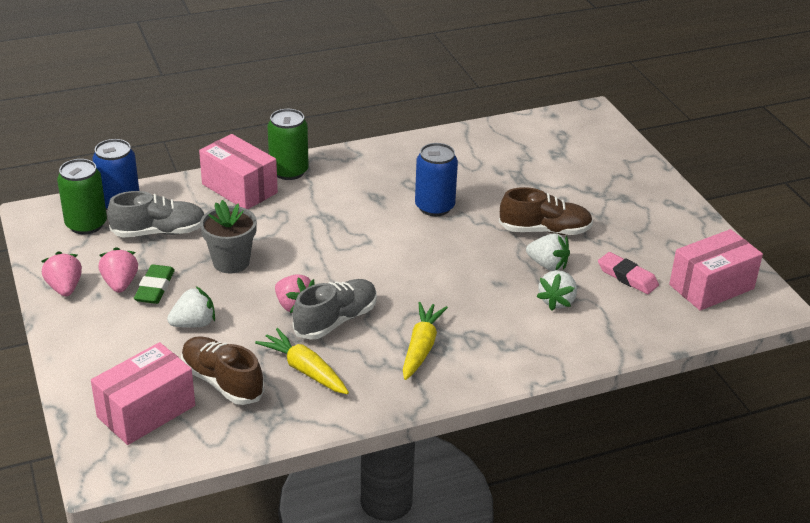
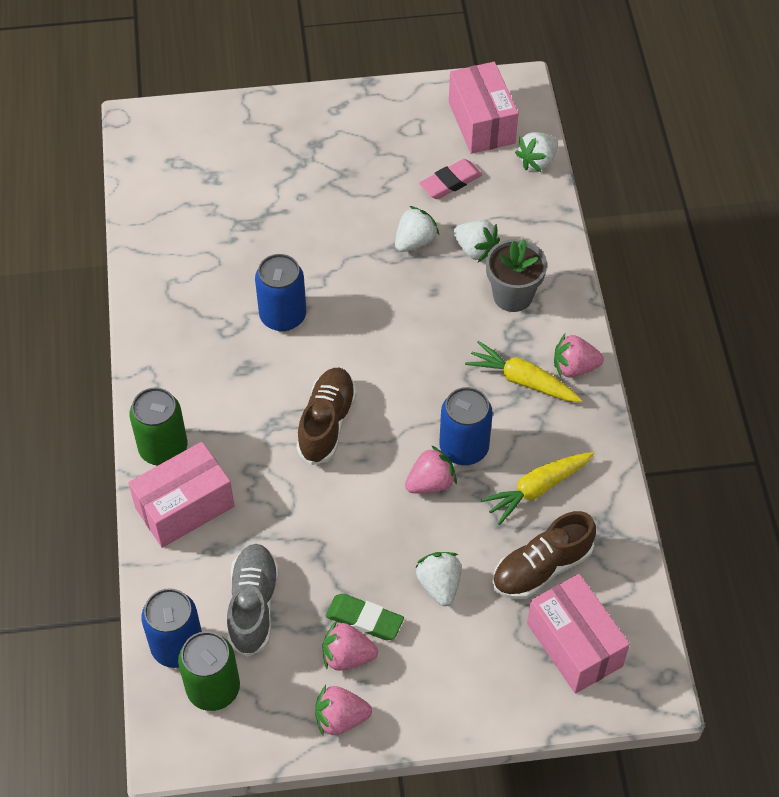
camera: 75 degrees left, 20 degrees up
grey flower pot [200,200,257,273] -> grey flower pot moved to [486,239,547,312]
grey shoe [293,279,377,340] -> blue can [439,387,493,465]
brown shoe [499,187,593,235] -> brown shoe moved to [296,368,357,465]
none -> white strawberry [515,132,558,172]
none -> pink strawberry [554,334,604,378]

